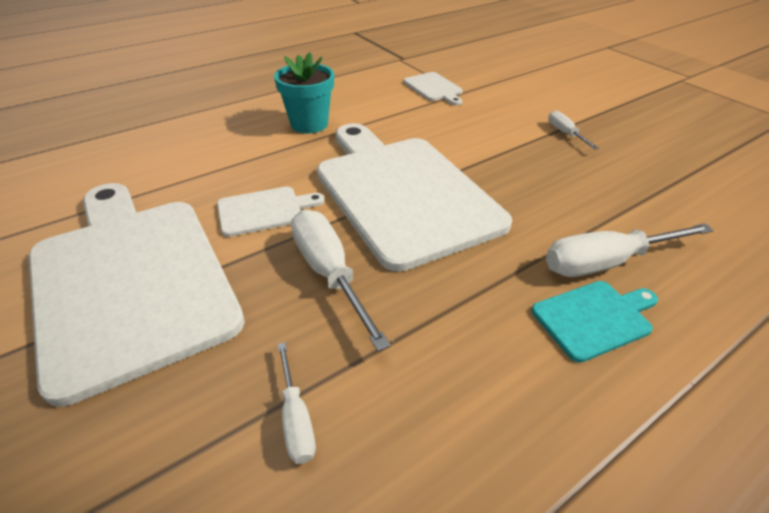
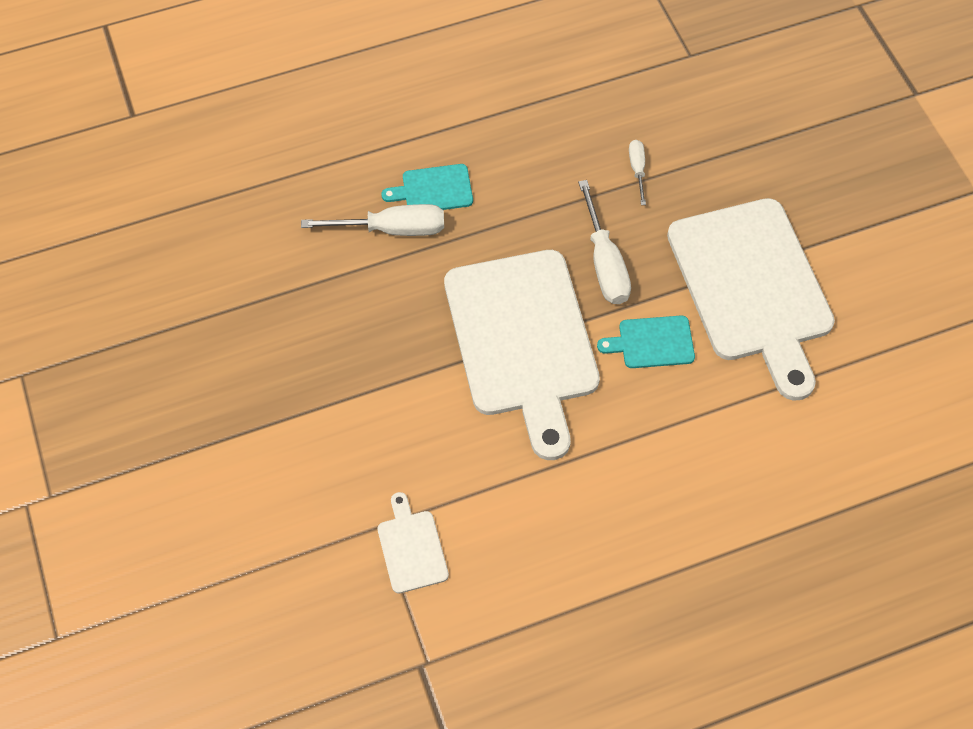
camera: 165 degrees left, 20 degrees up
white cutting board [217,187,325,237] -> turquoise cutting board [597,315,695,368]
turquoise flower pot [274,52,334,133] -> none
white screwdriver [548,111,599,150] -> none

